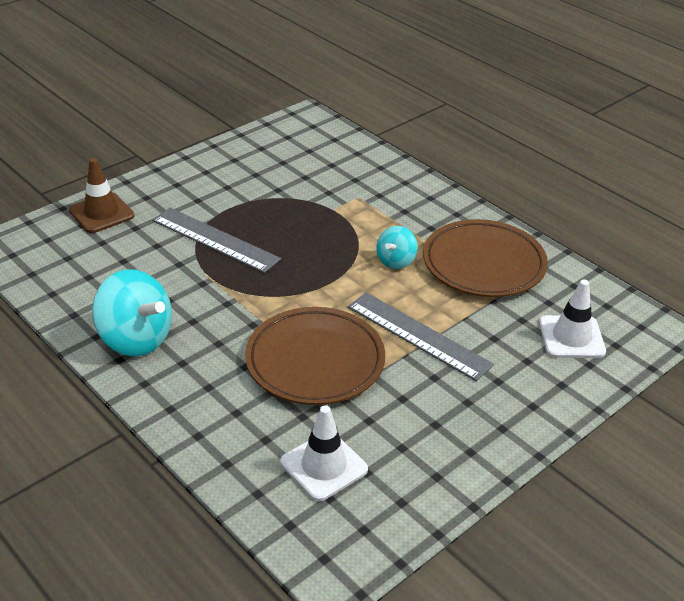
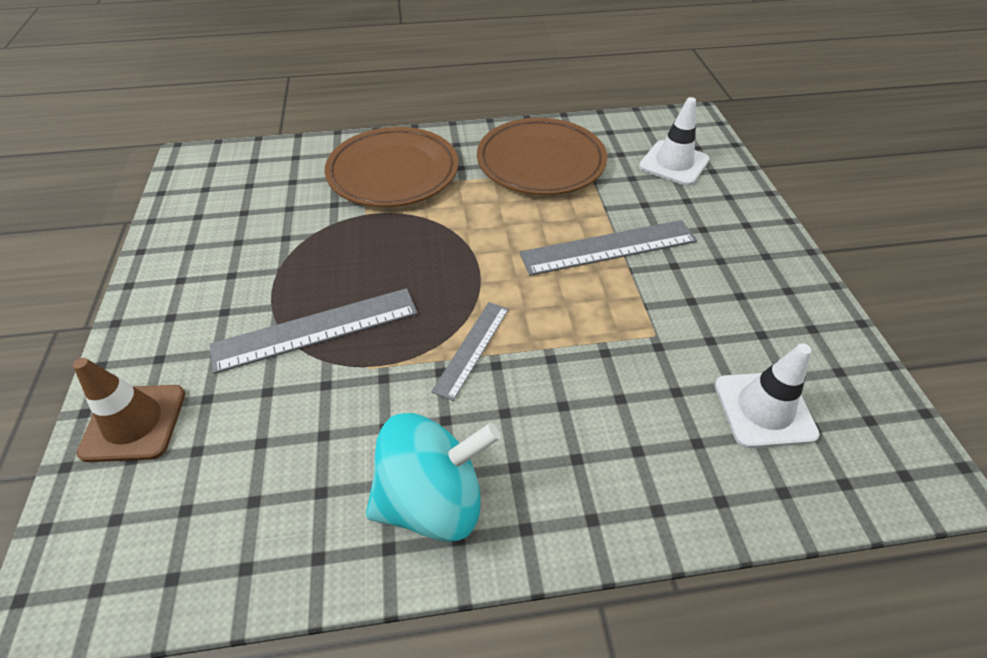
camera: 55 degrees left, 10 degrees up
brown plate [245,307,385,405] -> brown plate moved to [325,127,458,207]
turquoise spinning top [377,226,417,269] -> none
none -> grey ruler [431,302,509,401]

